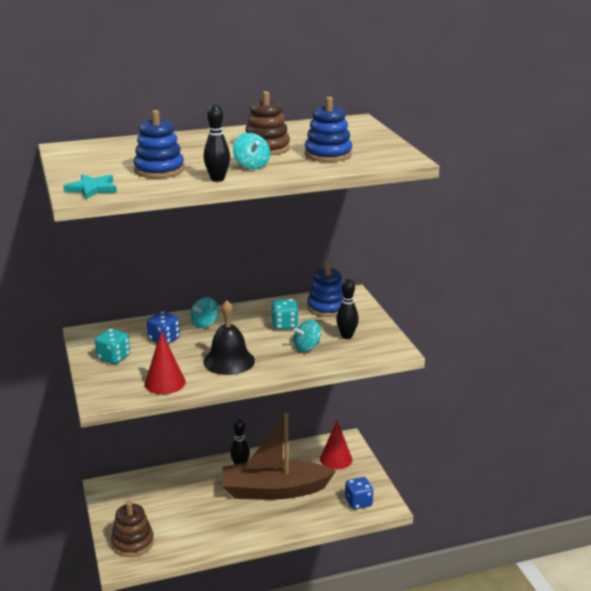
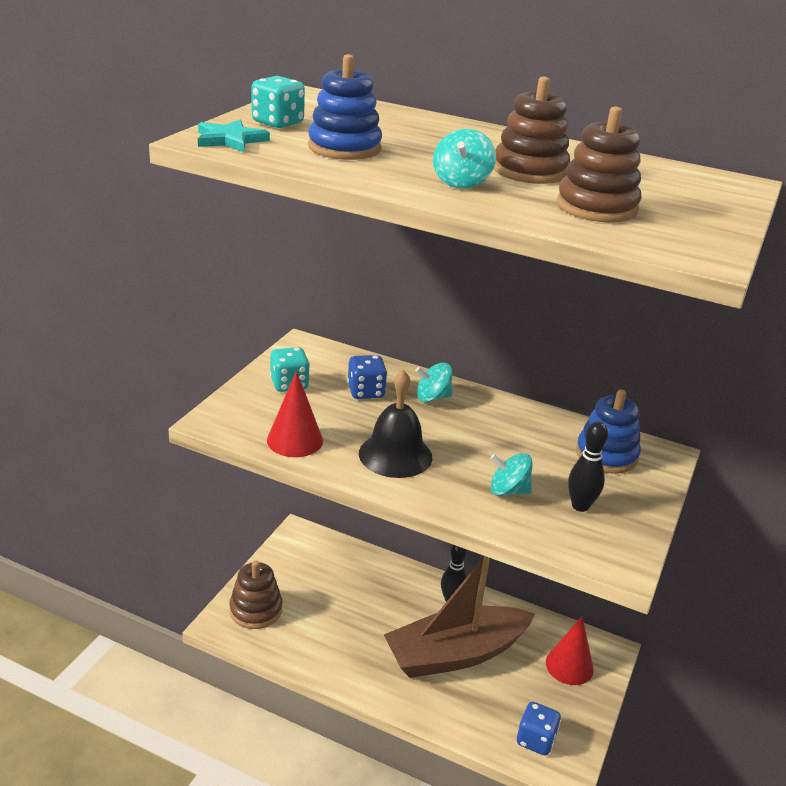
camera: 40 degrees right, 5 degrees up
black bowling pin [203,104,230,182] -> none
brown boat [222,413,336,500] -> brown boat turned 60 degrees counterclockwise [384,556,535,678]
turquoise dice [272,299,298,330] -> turquoise dice moved to [251,76,305,129]
blue stacking toy [305,97,352,162] -> brown stacking toy [557,106,642,223]

